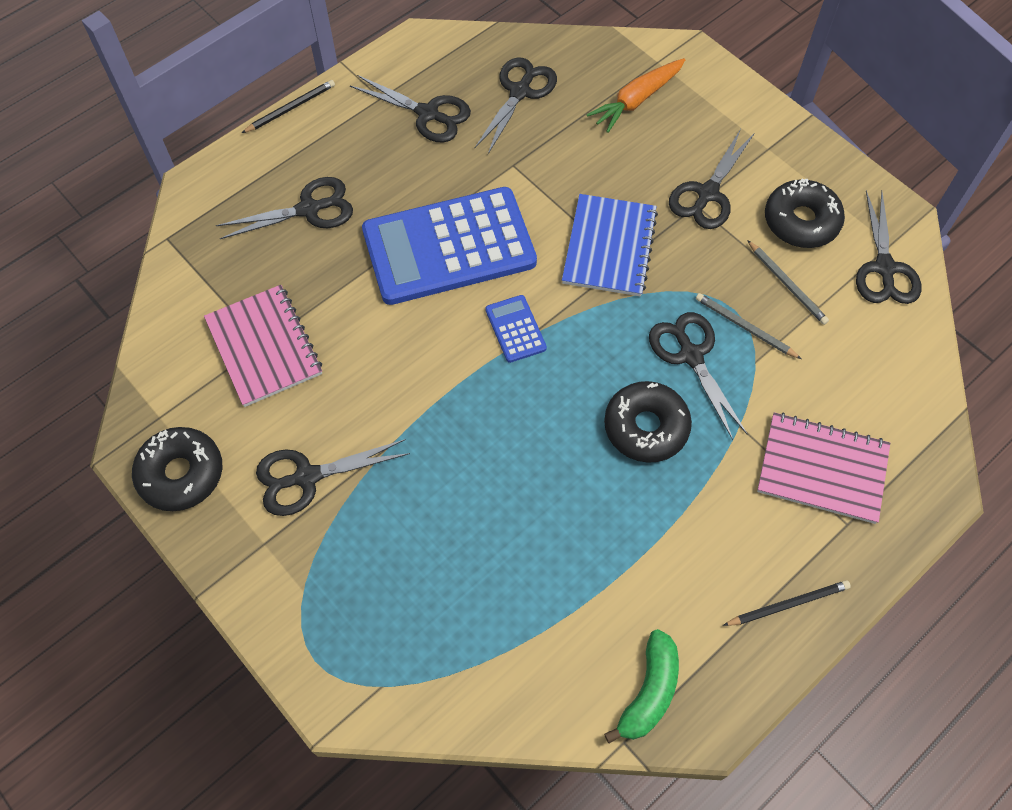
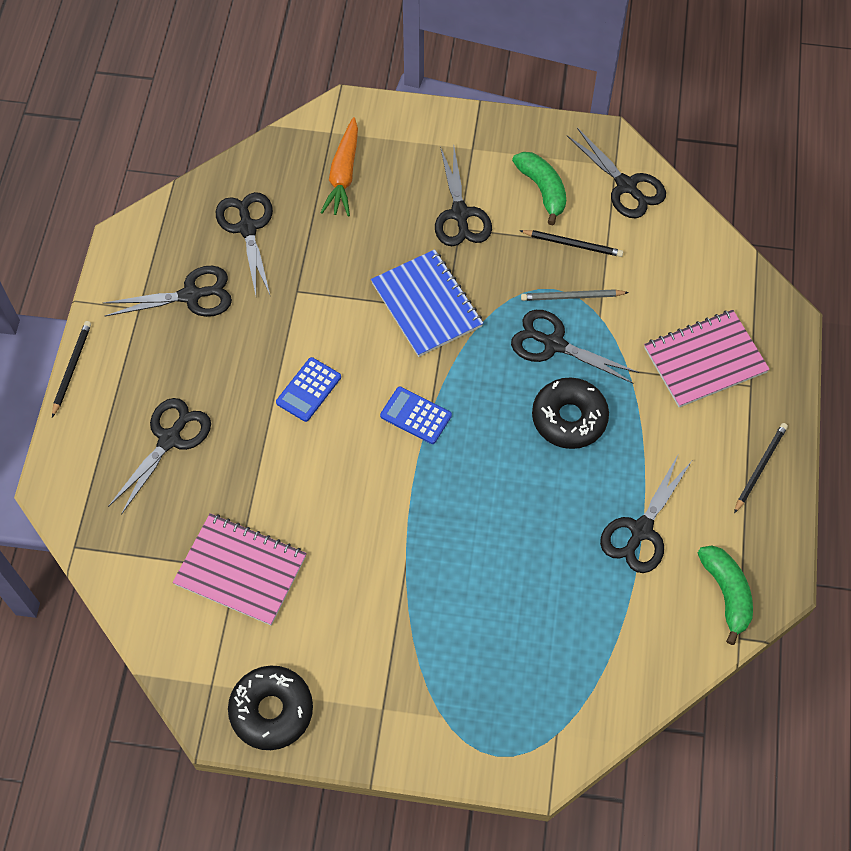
camera: 40 degrees left, 0 degrees up
black scissors [256,439,410,516] -> black scissors moved to [600,455,692,573]
blue calculator [362,187,537,305] -> blue calculator [276,357,341,422], size x0.41
grey pencil [747,240,829,325] -> black pencil [519,230,623,257]
black donut [765,178,845,248] -> green banana [512,152,566,225]

